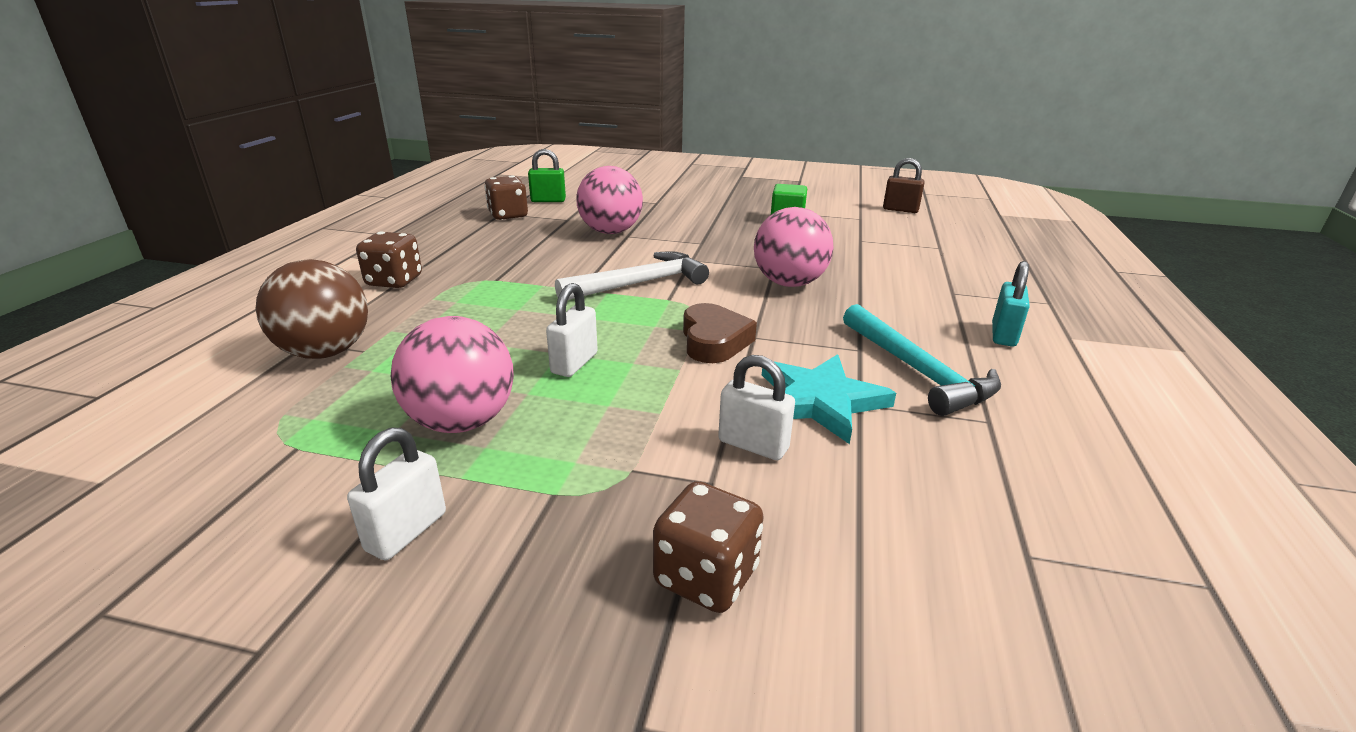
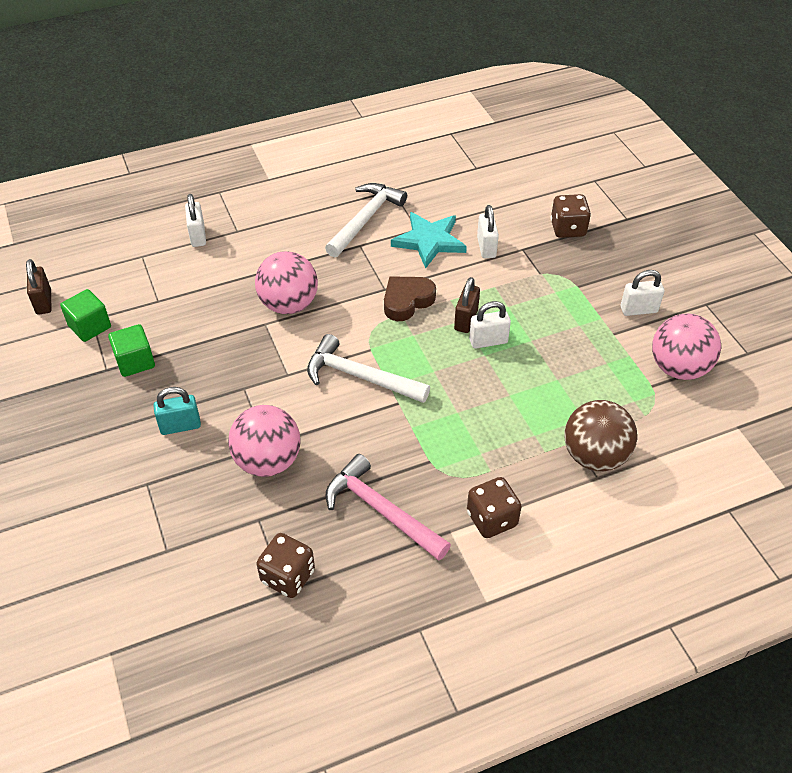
camera: 125 degrees left, 20 degrees up
pink ball [391,316,514,433] -> pink ball moved to [652,314,721,380]
green padlock [528,149,566,202] -> none
turquoise hammer [843,304,1001,416] -> white hammer [325,183,407,258]
turquoise padlock [992,261,1030,347] -> turquoise padlock moved to [153,387,201,435]
none -> green cube [60,289,111,342]
none -> white padlock [185,194,206,247]
none -> pink hammer [325,454,451,561]
none -> brown padlock [454,277,480,333]

